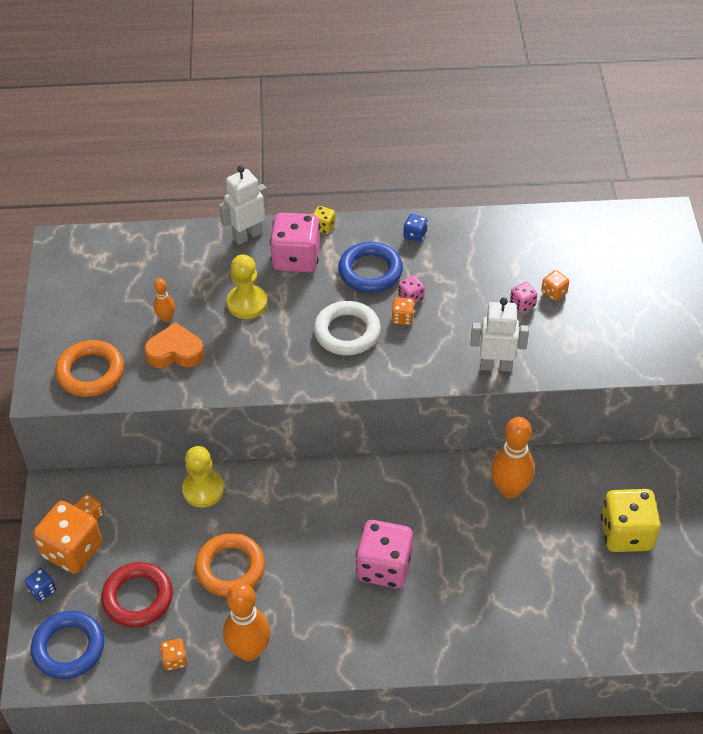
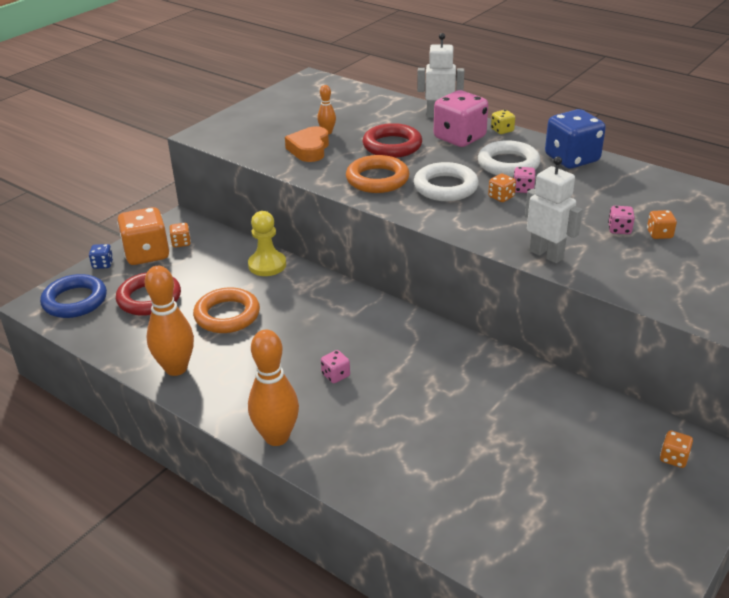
camera: 40 degrees right, 15 degrees down
orange ring [55,340,124,397] -> orange ring moved to [346,155,409,193]
orange heart [144,322,204,368] -> orange heart turned 120 degrees counterclockwise [285,126,329,162]
orange dice [160,638,187,670] -> orange dice moved to [660,430,693,468]
yellow pawn [227,254,268,319] -> red ring [363,123,422,158]
blue ring [338,242,403,293] -> white ring [478,140,541,177]
pink dice [356,520,413,588] -> pink dice [321,350,350,383], size x0.45
blue dice [403,214,427,242] -> blue dice [545,109,606,169], size x2.24
orange bowling pin [491,417,535,499] -> orange bowling pin moved to [248,330,299,446]
yellow dice [601,489,661,552] -> none

